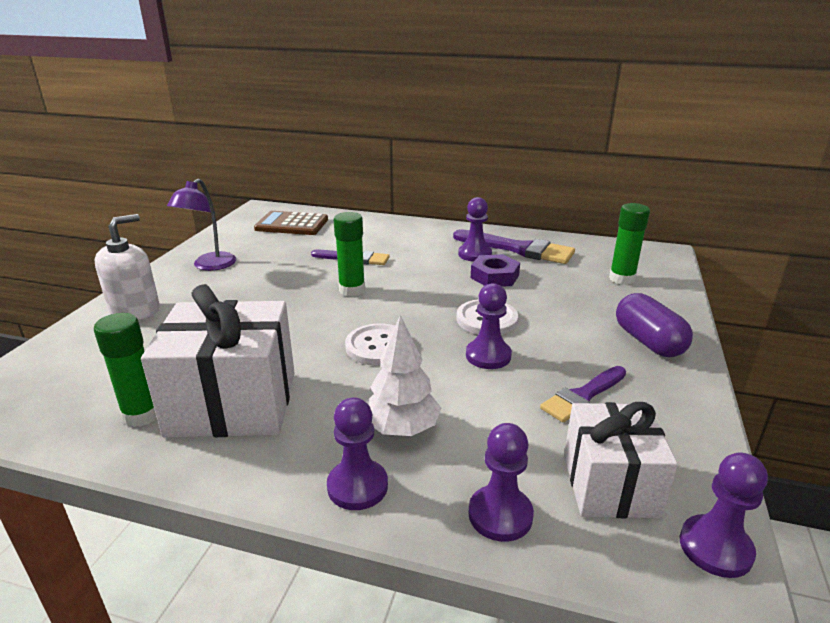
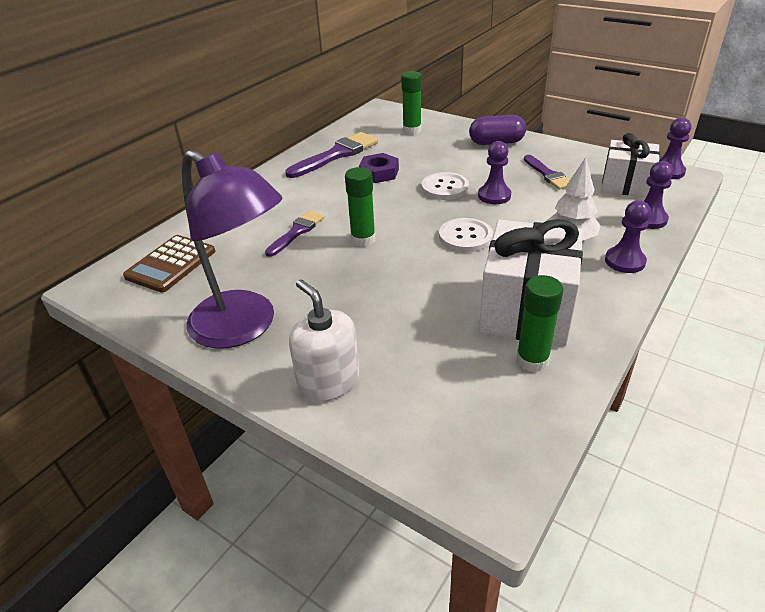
camera: 70 degrees left, 10 degrees up
purple lamp [167,178,236,271] -> purple lamp [182,150,282,349], size x1.76
purple pawn [458,197,492,262] -> none

